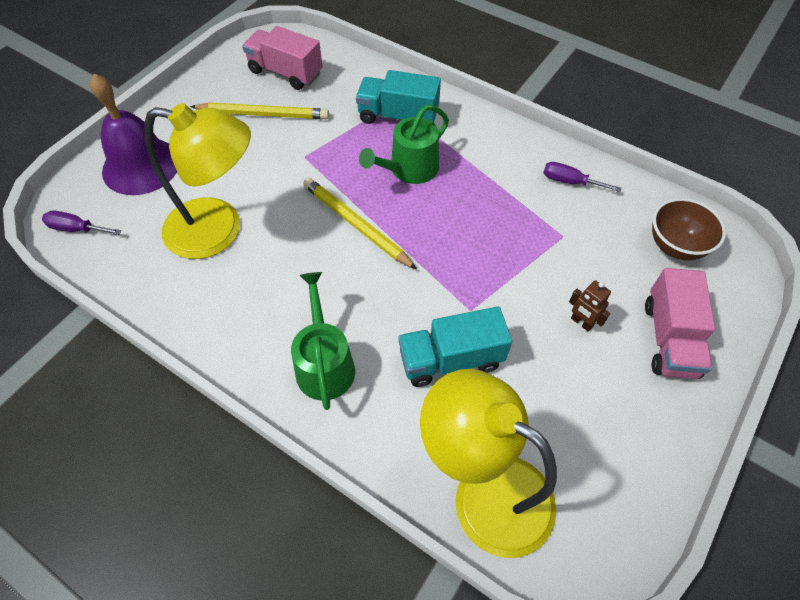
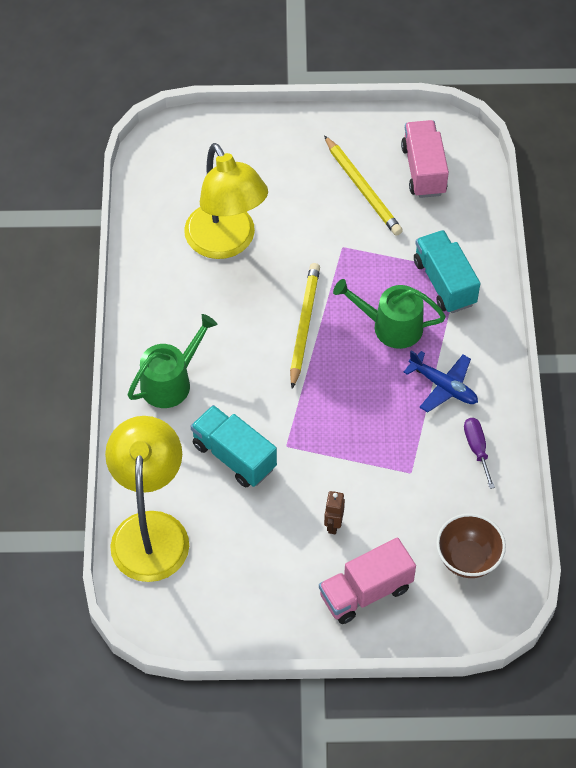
camera: 55 degrees right, 0 degrees up
purple screwdriver [42,210,121,235] -> none
purple bell [90,73,177,195] -> none
none -> blue plane [404,350,478,413]

